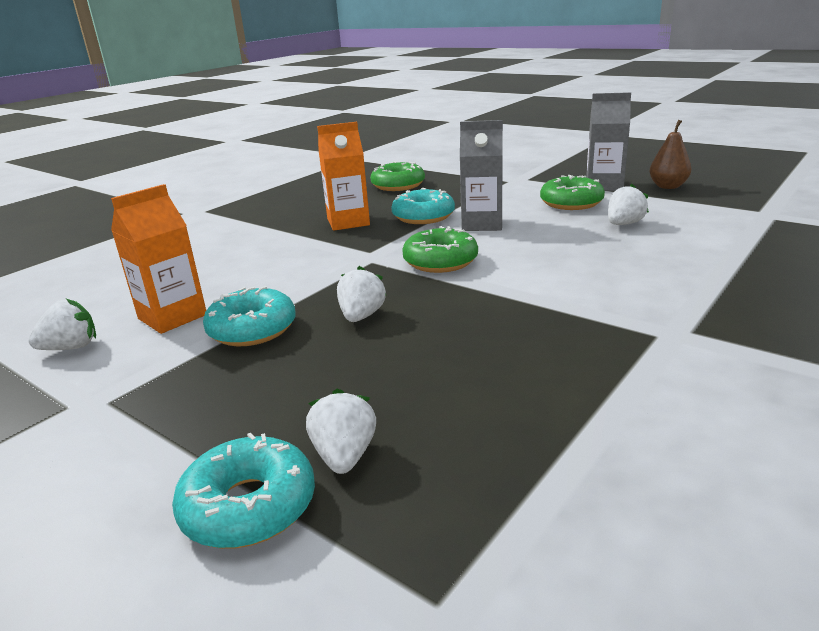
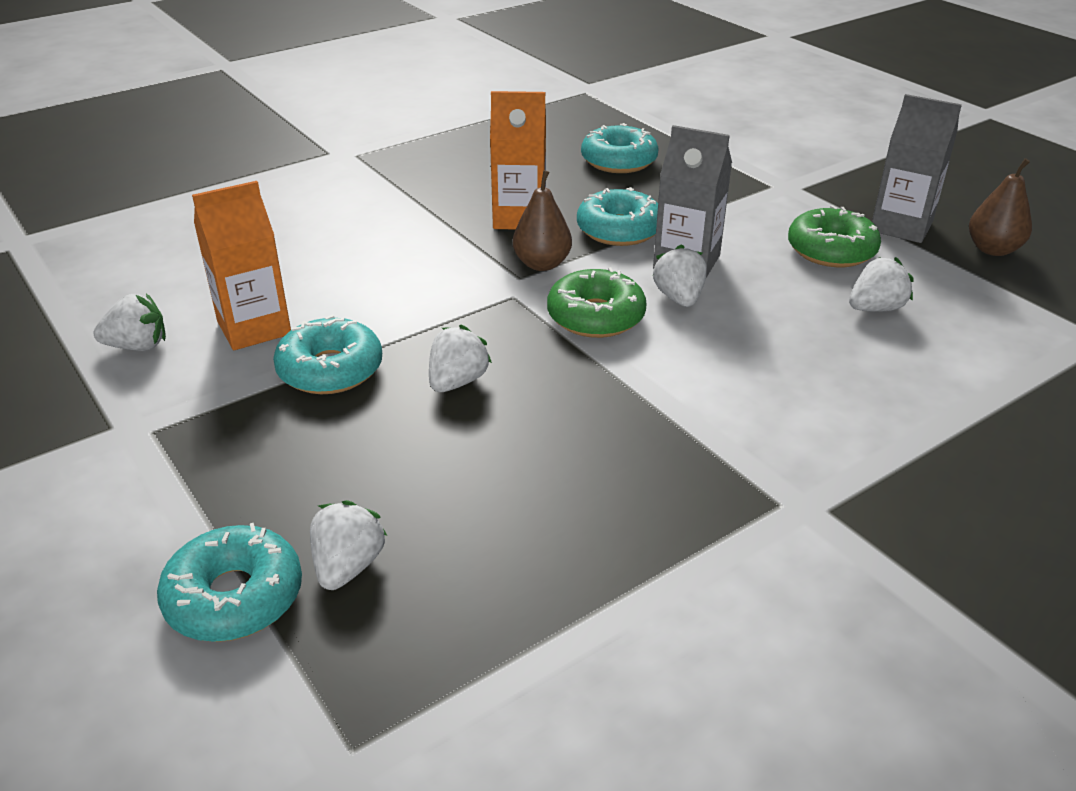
camera: 15 degrees right, 10 degrees up
green donut [370,161,425,191] -> turquoise donut [581,123,659,173]
none -> brown pear [513,170,572,271]
none -> white strawberry [653,244,707,307]

